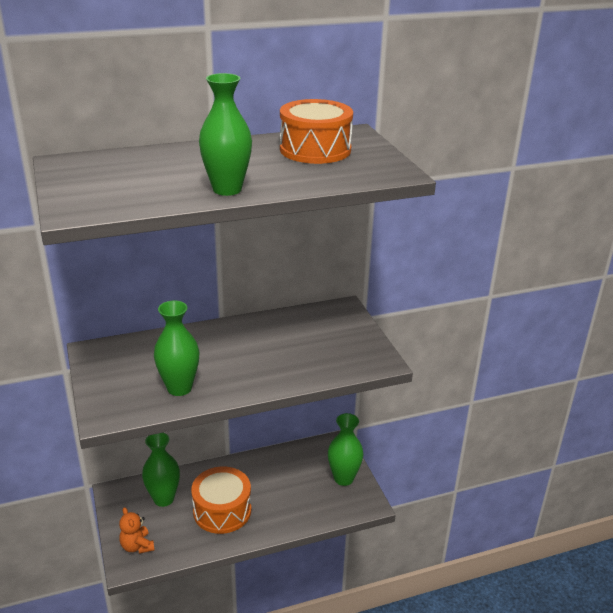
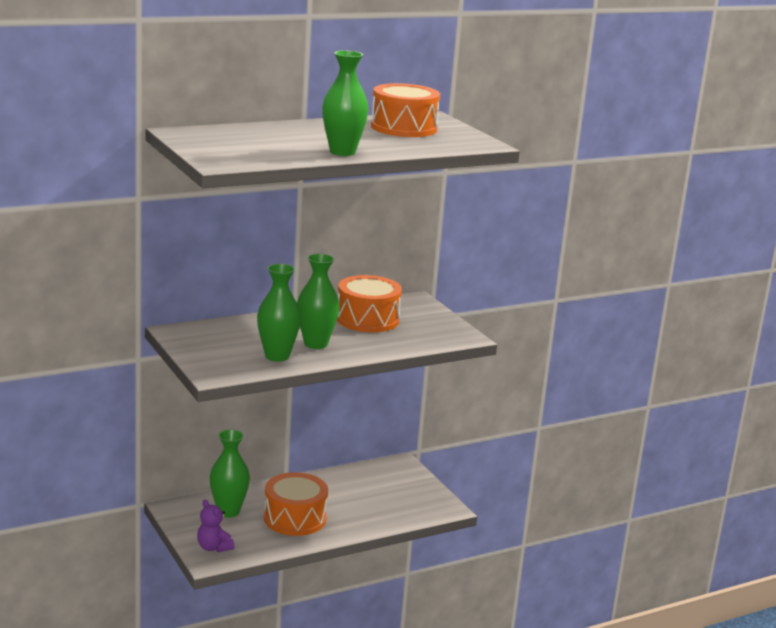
camera: 10 degrees left, 10 degrees down
orange teddy bear [119,507,154,554] -> purple teddy bear [197,500,234,552]
green vase [328,413,363,486] -> green vase moved to [297,254,340,349]
none -> orange drum [337,275,402,332]

